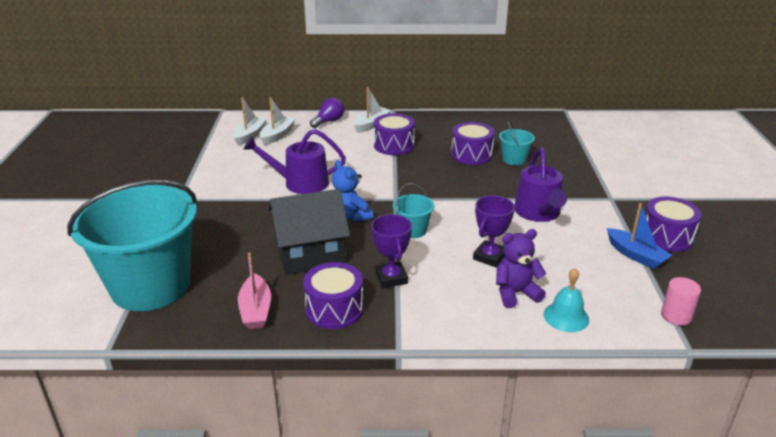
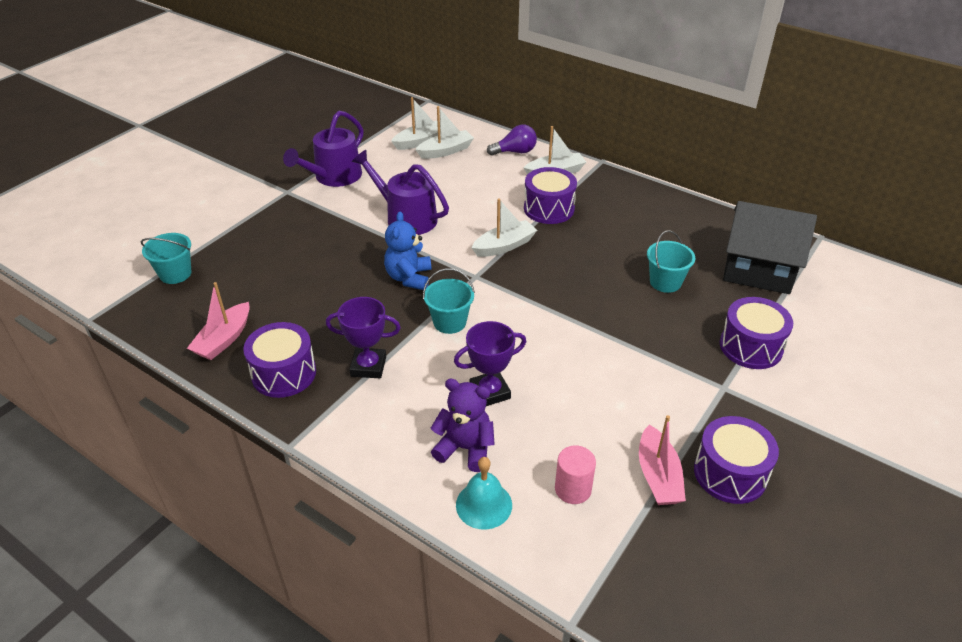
camera: 35 degrees right, 10 degrees up
turquoise bucket [67,180,198,311] -> turquoise bucket [141,233,192,284], size x0.40
black house [268,189,350,275] -> black house moved to [723,201,817,294]
purple trophy [371,214,412,288] -> purple trophy turned 75 degrees clockwise [326,297,401,378]
purple drum [451,122,495,165] -> purple drum moved to [720,297,793,369]
purple watering can [514,148,567,222] -> purple watering can moved to [283,111,364,187]
blue boat [607,203,672,269] -> pink boat [639,415,686,505]
pink cylinder [661,277,701,326] -> pink cylinder moved to [555,445,596,504]
none -> white boat [472,199,537,257]

